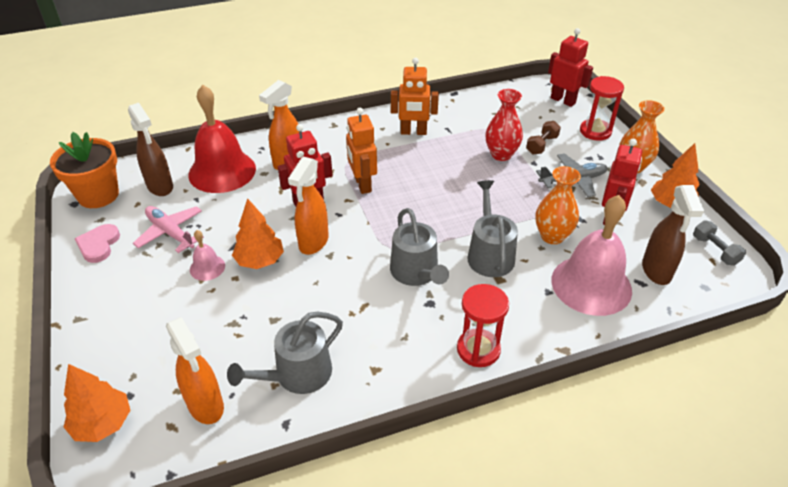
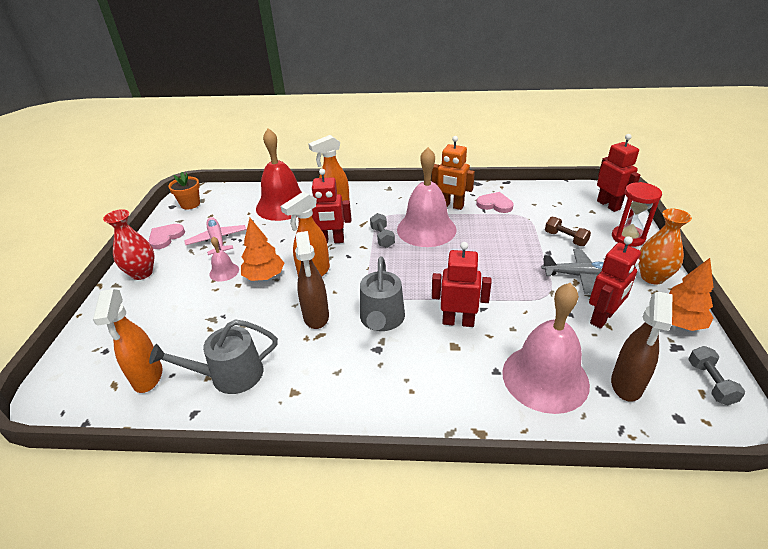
camera: 25 degrees right, 5 degrees down
orange flower pot [50,132,119,208] -> orange flower pot [168,172,200,210], size x0.62
orange tree [64,364,130,442] -> none
brown spray bottle [128,103,173,196] -> brown spray bottle moved to [295,231,329,329]
orange robot [346,108,377,194] -> grey dumbbell [370,213,395,248]
red hourglass [457,284,509,367] -> none
grey watering can [467,180,518,277] -> red robot [432,242,492,327]
red vase [486,89,523,161] -> red vase moved to [103,209,155,280]
brown dumbbell [526,121,561,154] -> brown dumbbell turned 75 degrees clockwise [545,217,591,246]
orange vase [535,166,581,244] -> none
none -> pink bell [397,147,456,247]
none -> pink heart [476,192,513,213]

